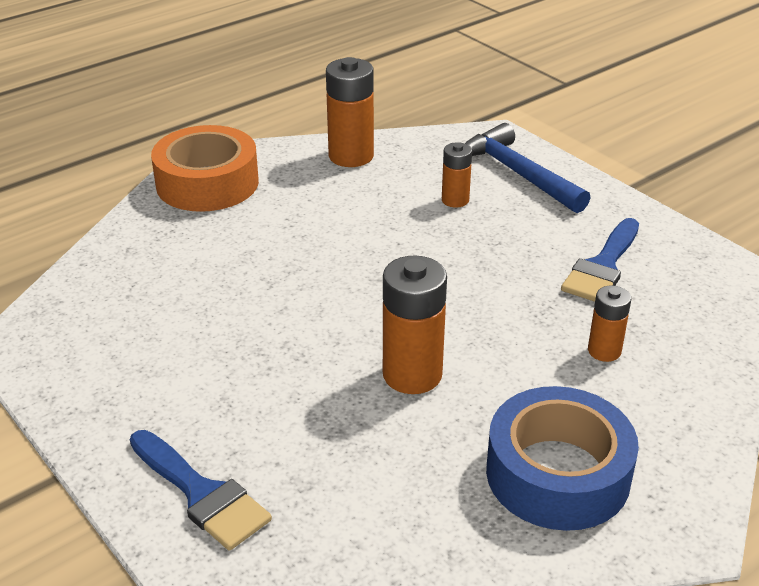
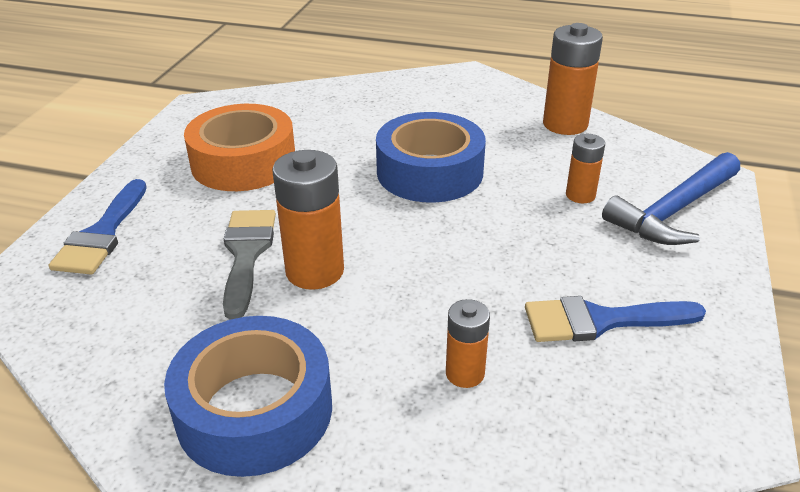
camera: 55 degrees right, 0 degrees up
orange tape [151,125,259,212] -> orange tape moved to [184,104,295,191]
blue hammer [465,123,590,213] -> blue hammer turned 150 degrees counterclockwise [602,152,740,245]
none -> grey brush [223,210,276,320]
none -> blue tape [376,112,486,203]

